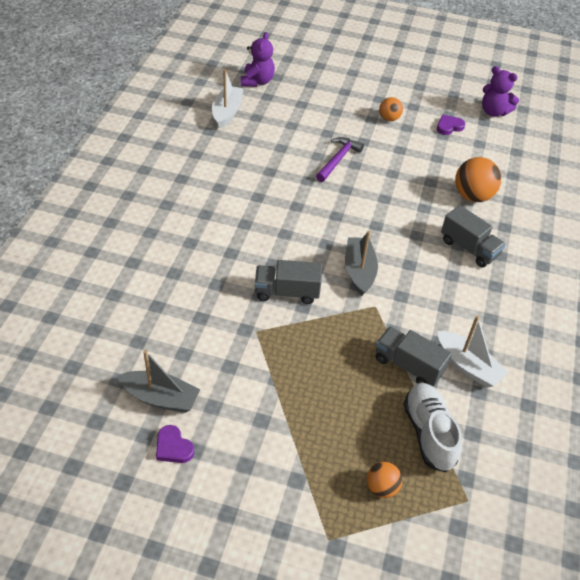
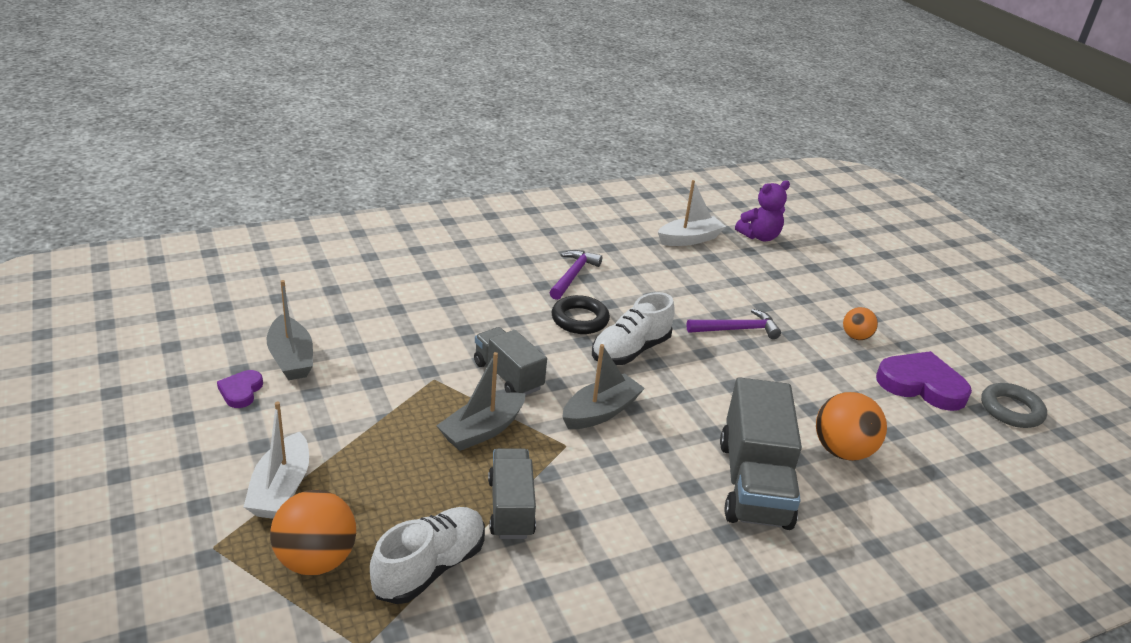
camera: 50 degrees right, 15 degrees down
orange ball [367,462,402,498] -> orange ball [270,490,356,575], size x1.72
purple heart [437,115,465,135] -> purple heart [876,351,972,411], size x1.96
white boat [437,315,508,388] -> white boat moved to [244,401,309,519]
grey truck [441,205,506,268] -> grey truck [720,377,802,530], size x1.59
purple teddy bear [482,66,519,117] -> grey ring [981,383,1047,428]
none -> grey boat [436,352,526,451]
none -> purple hammer [550,250,602,300]
none -> black ring [552,295,610,334]
none -> white shoe [592,292,675,365]

